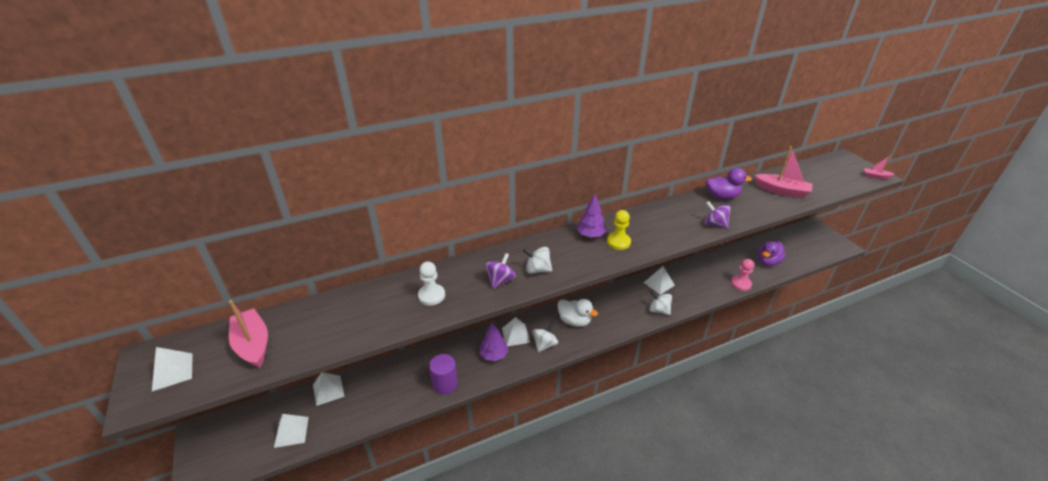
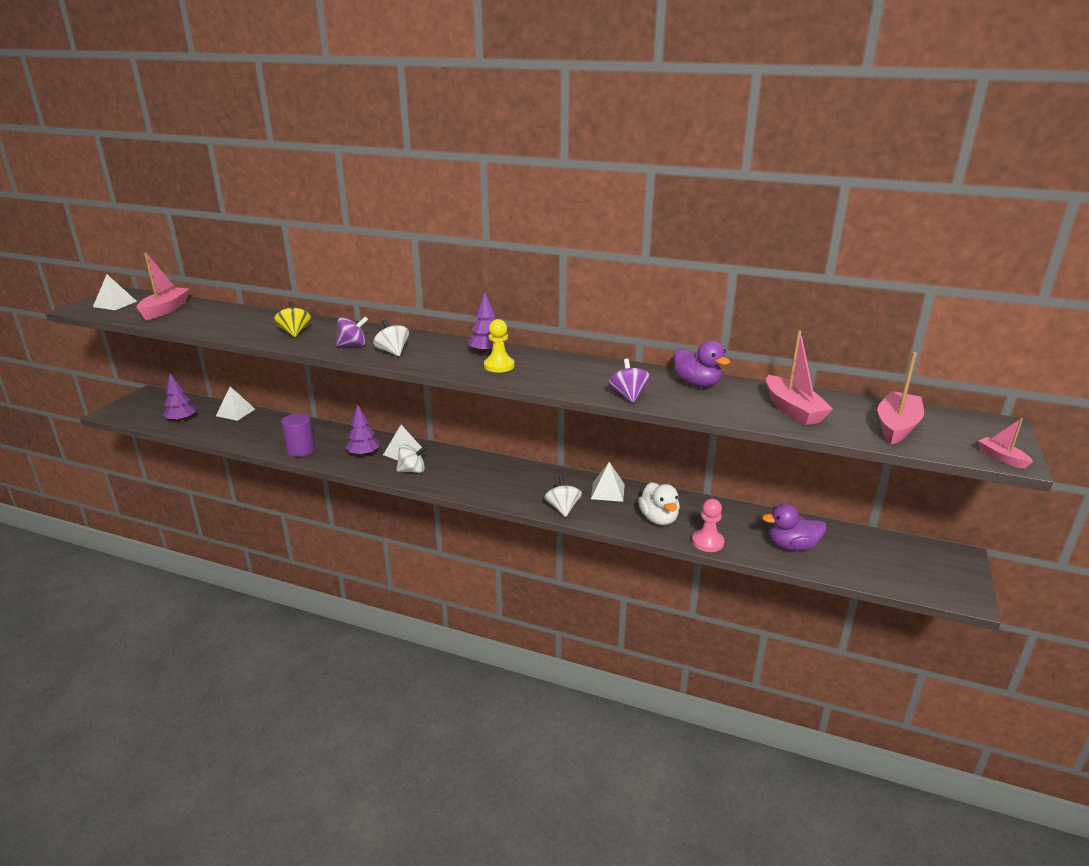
camera: 45 degrees right, 10 degrees down
white pyramid [274,414,309,448] -> purple tree [163,373,196,422]
white pawn [418,262,445,305] -> yellow spinning top [274,301,311,337]
white duck [557,299,598,327] -> white duck moved to [638,482,680,525]
none -> pink boat [878,352,924,444]

